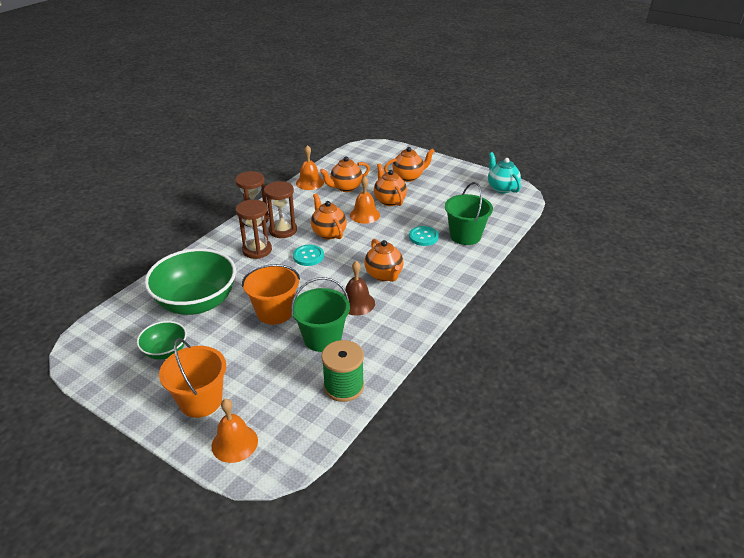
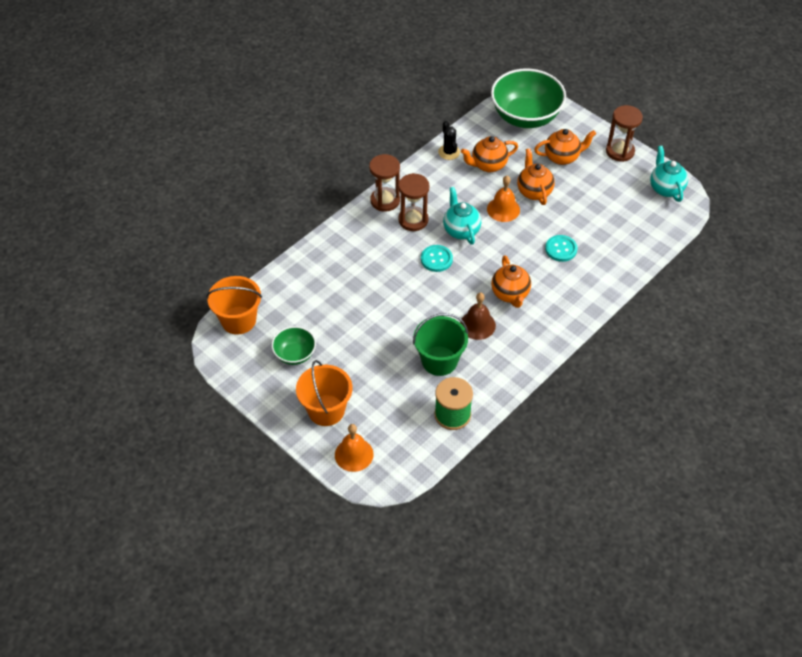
camera: 10 degrees right, 15 degrees up
green bowl [145,248,236,315] -> green bowl moved to [491,69,566,128]
brown hourglass [236,199,272,259] -> brown hourglass moved to [606,105,643,162]
orange bucket [242,264,300,325] -> orange bucket moved to [206,276,262,335]
orange bell [296,145,324,190] -> black cactus [438,121,460,160]
orange teapot [311,193,347,239] -> turquoise teapot [443,187,481,245]
green bucket [445,182,493,245] -> none

